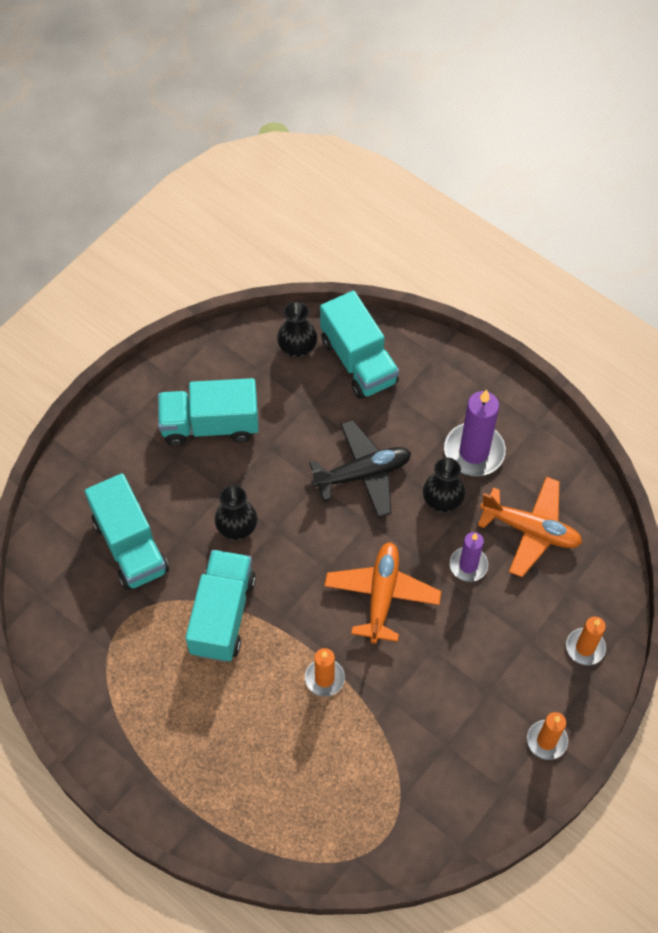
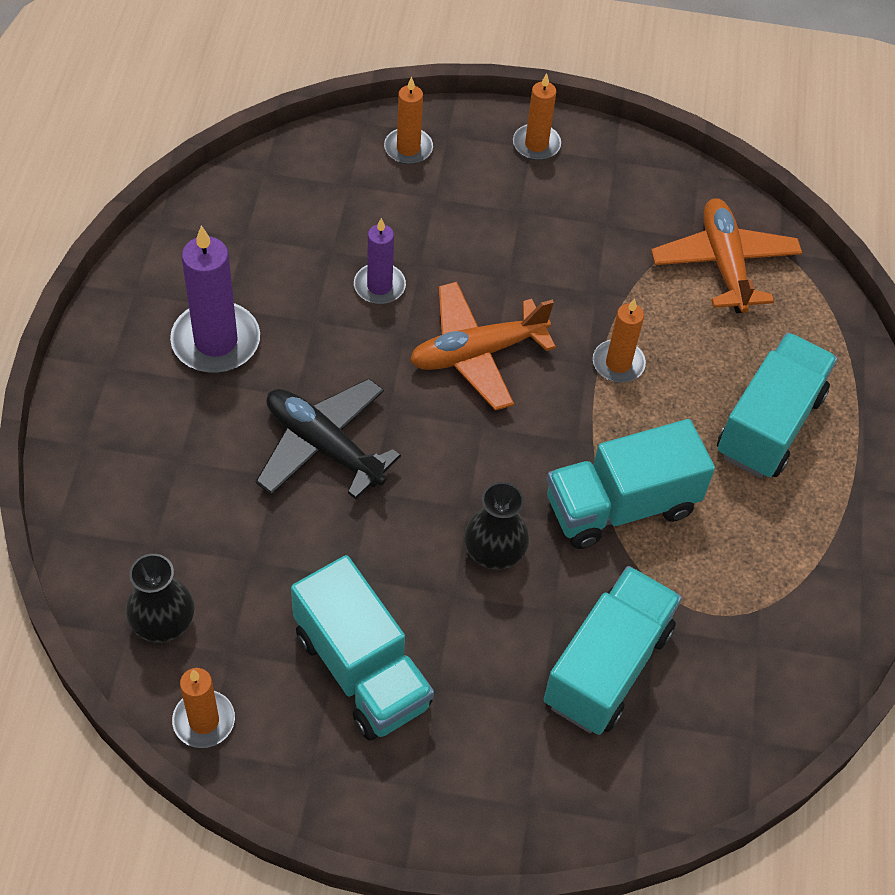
camera: 125 degrees left, 5 degrees down
turquoise truck [320,291,399,399] -> turquoise truck moved to [717,333,837,478]
black vase [423,457,465,513] -> none
orange plane [478,477,582,577] -> orange plane moved to [651,198,802,313]
none -> orange candle [172,668,235,748]

